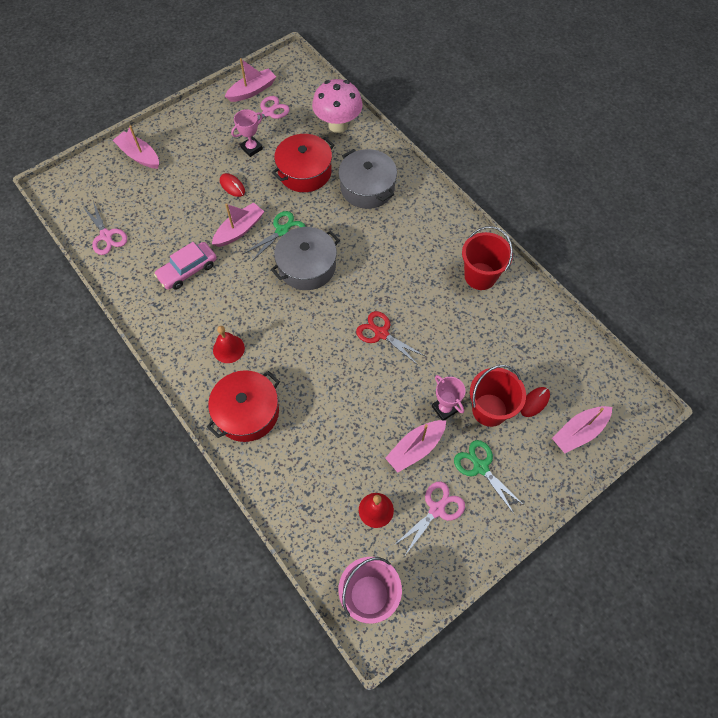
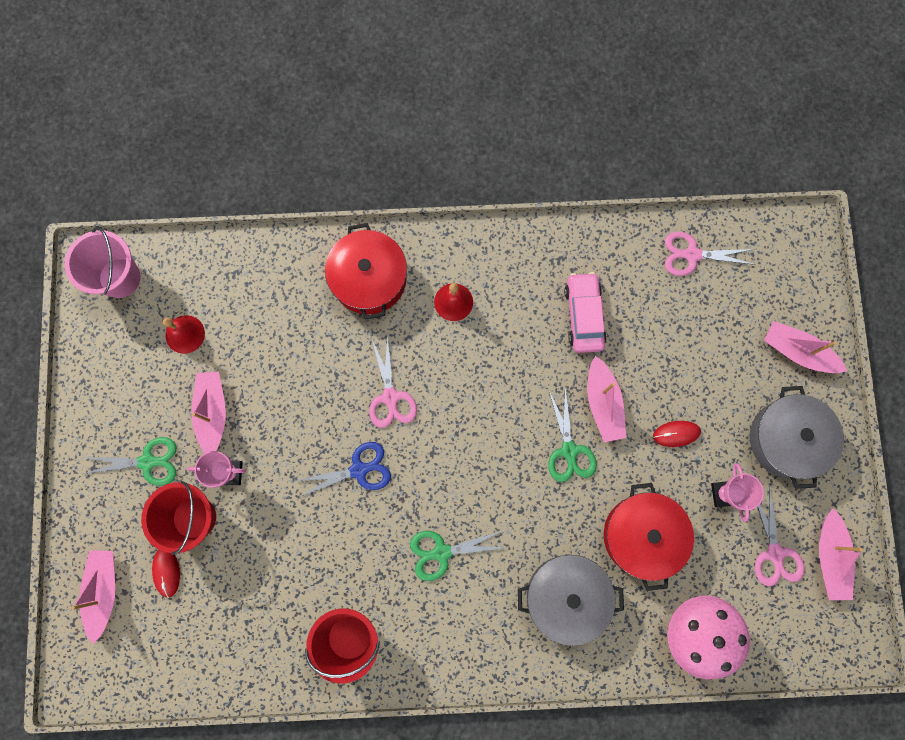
camera: 125 degrees right, 15 degrees up
pink boat [112,125,159,169] -> pink boat turned 135 degrees counterclockwise [764,321,847,373]
grey pot [271,227,340,290] -> grey pot moved to [750,386,844,489]
red scissors [356,311,425,366] -> blue scissors [295,442,391,498]
pink scissors [393,481,465,557] -> pink scissors moved to [369,334,417,428]
none -> green scissors [410,530,508,581]

